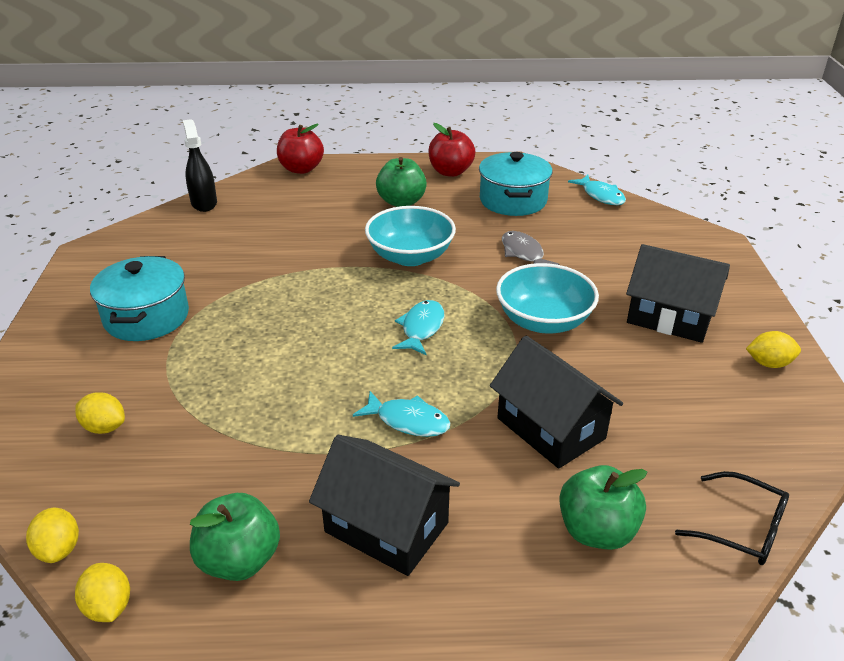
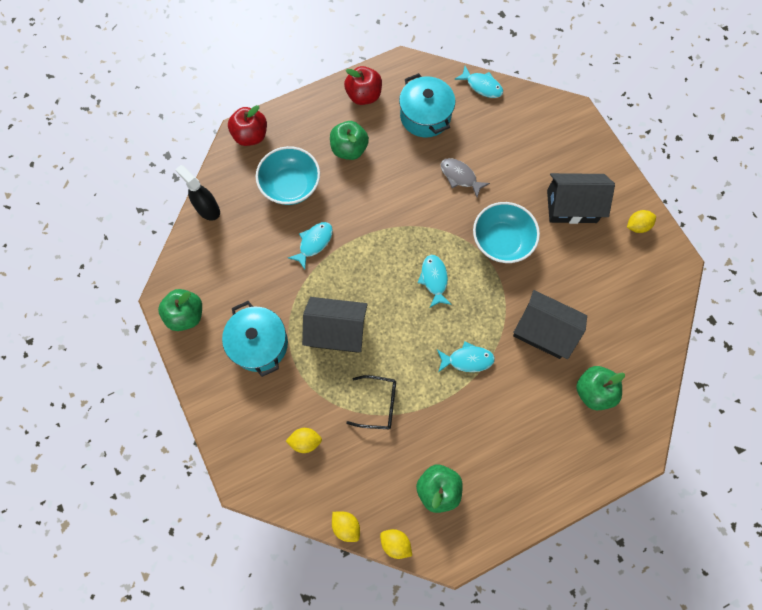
camera: 25 degrees left, 35 degrees up
black house [309,435,460,576] -> black house moved to [302,297,368,353]
turquoise bowl [365,206,456,266] -> turquoise bowl moved to [256,146,320,205]
black glasses [675,471,789,565] -> black glasses moved to [346,375,396,429]
none -> green apple [158,289,202,331]
none -> turquoise fish [288,222,333,270]

